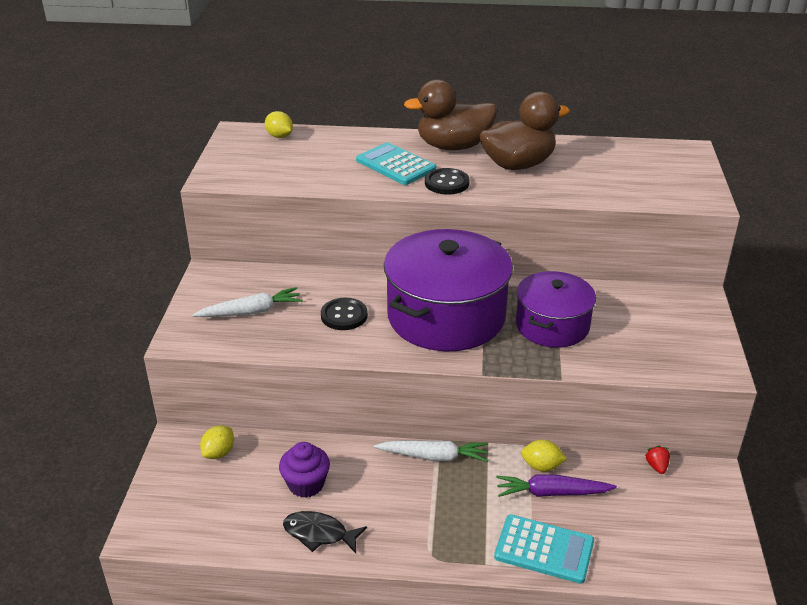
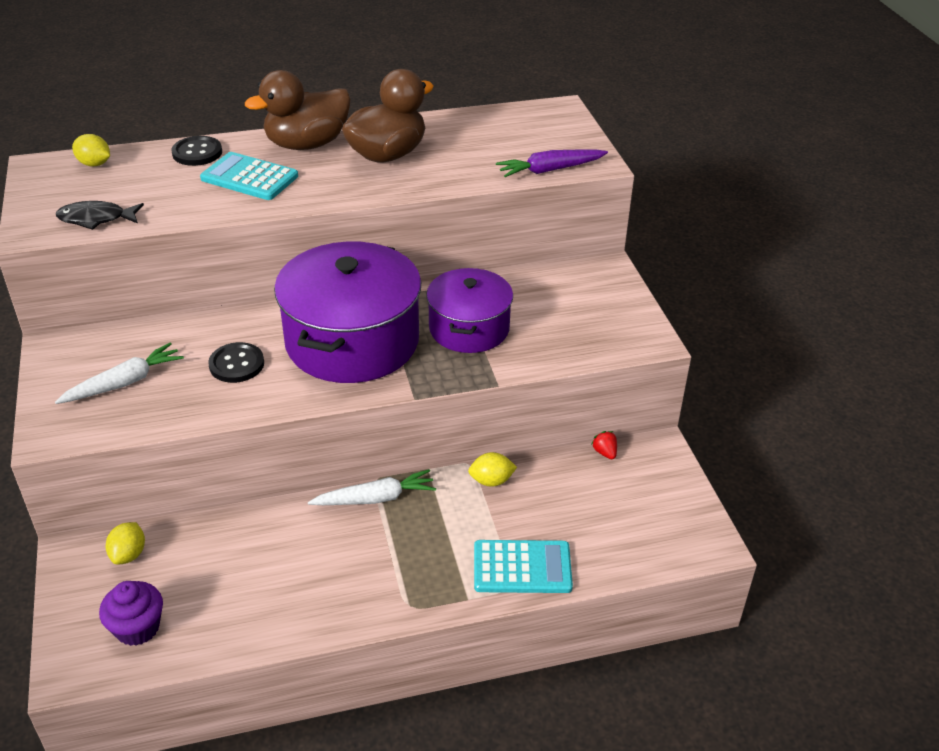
camera: 20 degrees left, 5 degrees up
purple cupcake [279,442,330,498] -> purple cupcake moved to [99,581,163,646]
black fish [283,511,367,553] -> black fish moved to [56,201,144,230]
black button [425,168,470,195] -> black button moved to [172,136,222,166]
purple carrot [496,474,617,497] -> purple carrot moved to [496,150,608,177]

